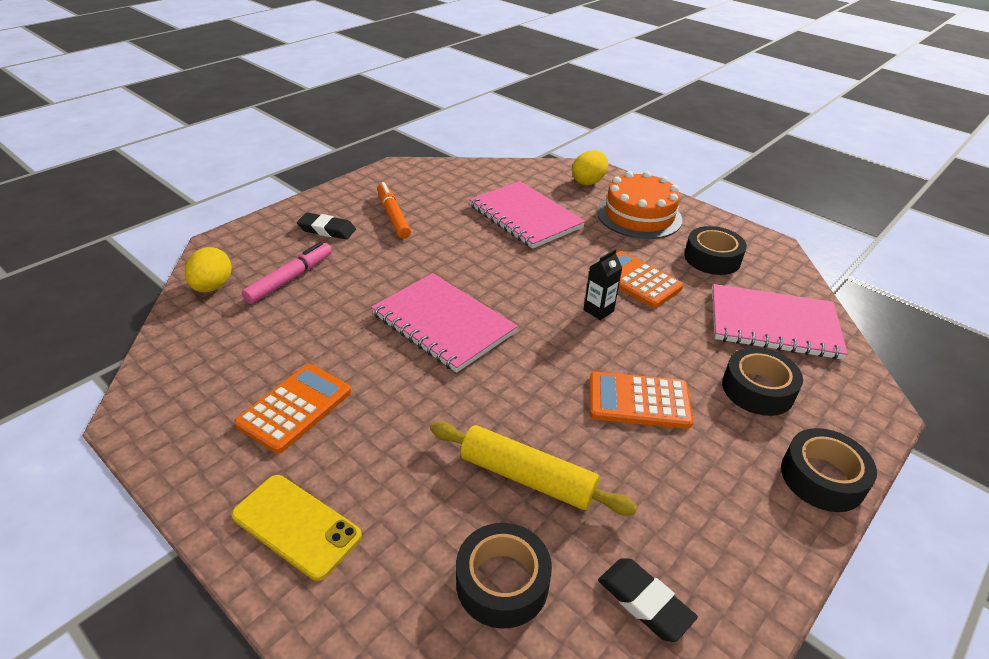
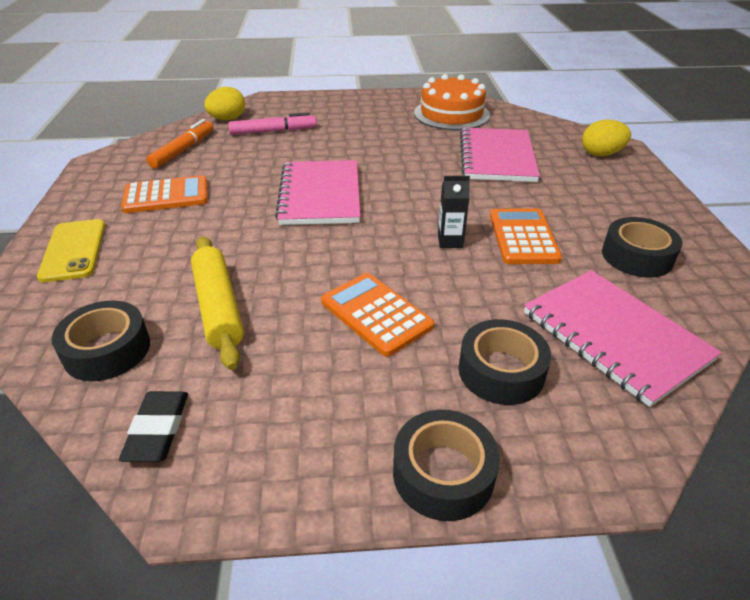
camera: 45 degrees right, 0 degrees up
black eraser [297,212,356,240] -> none
orange marker [377,182,411,239] -> orange marker moved to [146,119,213,168]
orange cake [597,171,682,239] -> orange cake moved to [414,74,490,130]

